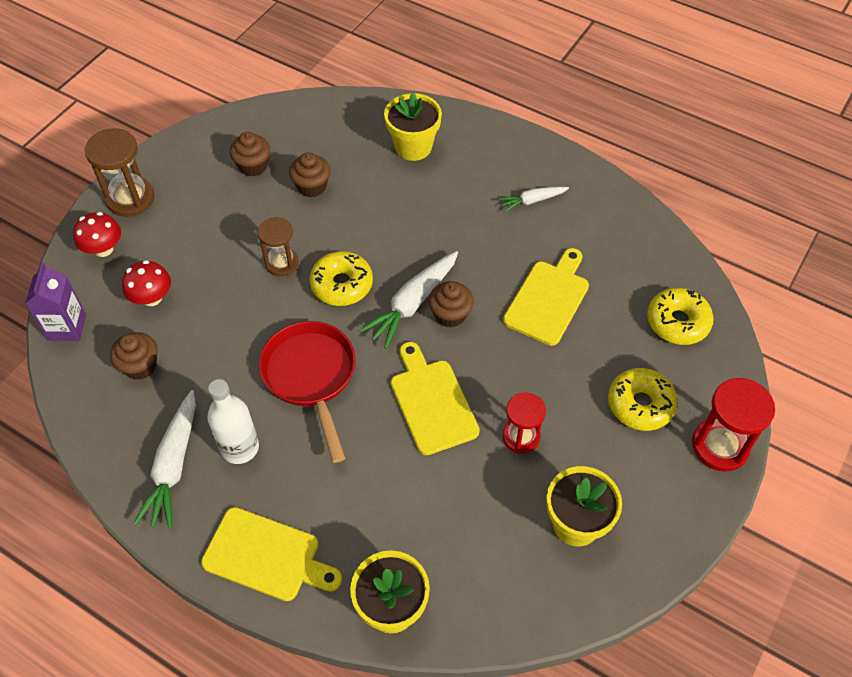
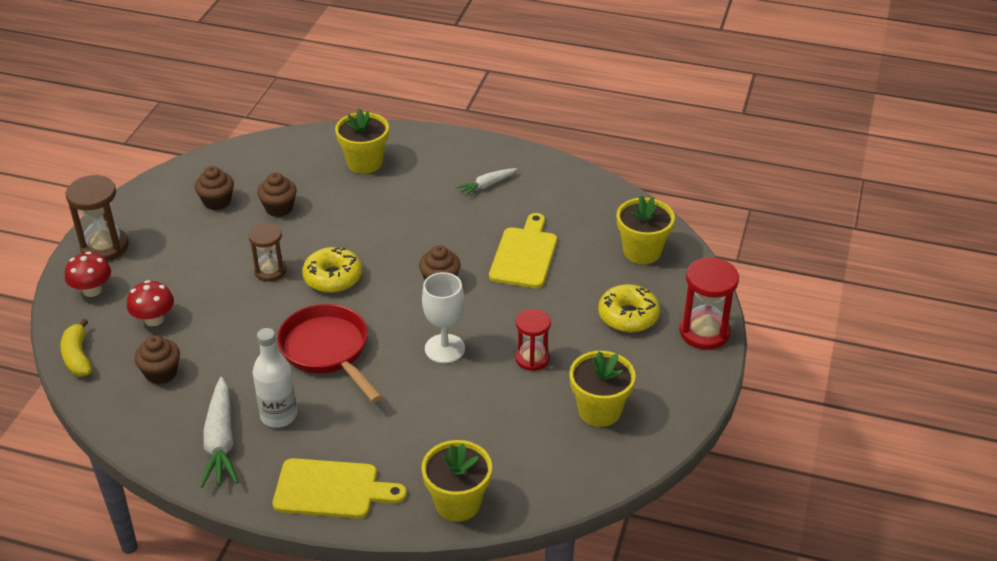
camera: 15 degrees left, 15 degrees down
purple carton [25,263,86,341] -> yellow banana [60,319,92,376]
white carrot [359,251,458,349] -> none
yellow cutting board [391,342,480,455] -> white goblet [422,272,465,363]
yellow donut [647,288,714,345] -> yellow flower pot [617,196,675,264]

